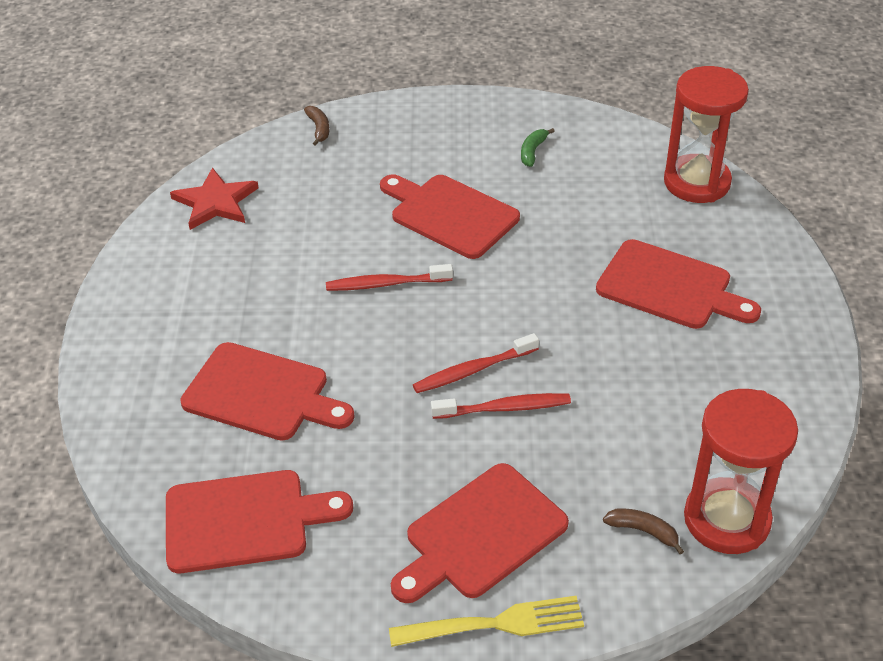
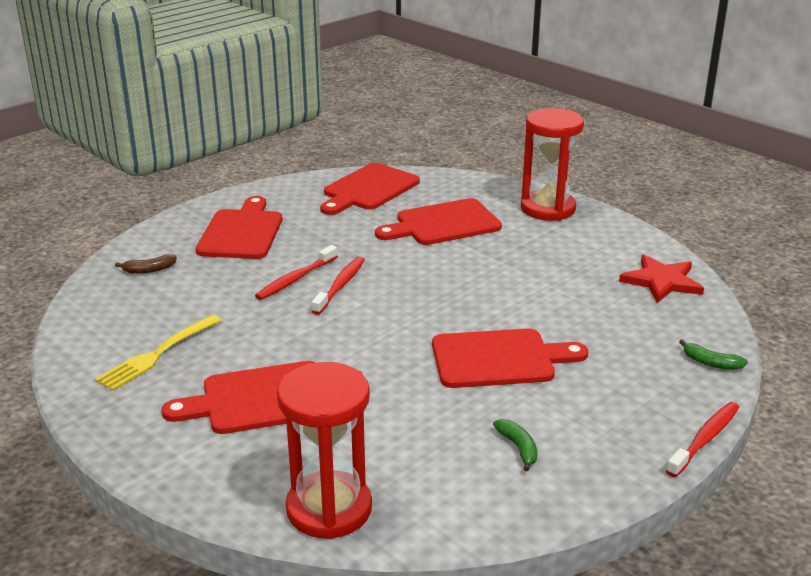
camera: 135 degrees right, 15 degrees down
brown banana [304,106,329,146] -> green banana [679,339,748,370]
red toothbrush [326,264,453,291] -> red toothbrush moved to [666,402,739,477]
yellow fork [389,596,584,647] -> yellow fork moved to [95,315,222,391]
red hourglass [684,389,798,554] -> red hourglass moved to [521,108,584,221]

